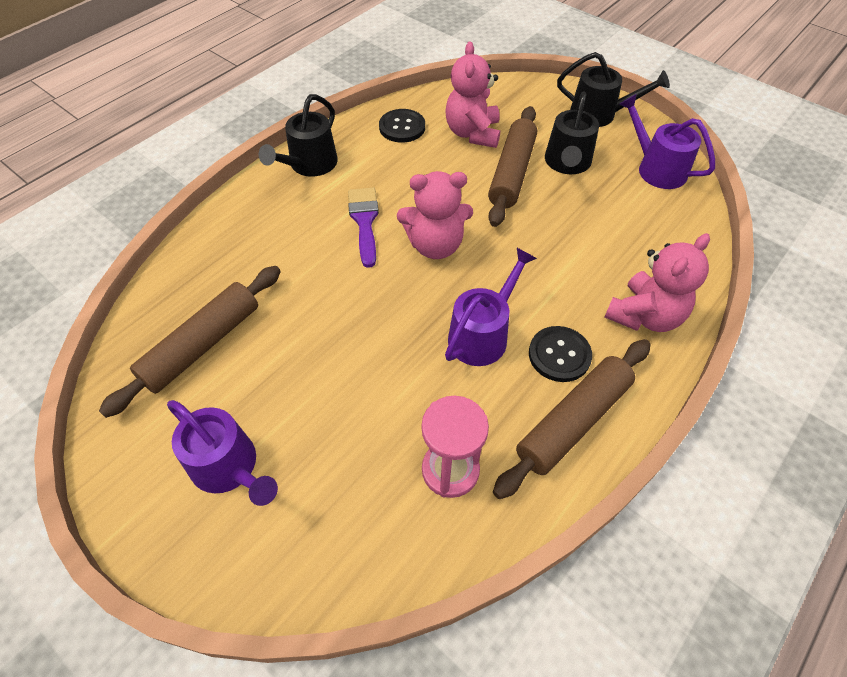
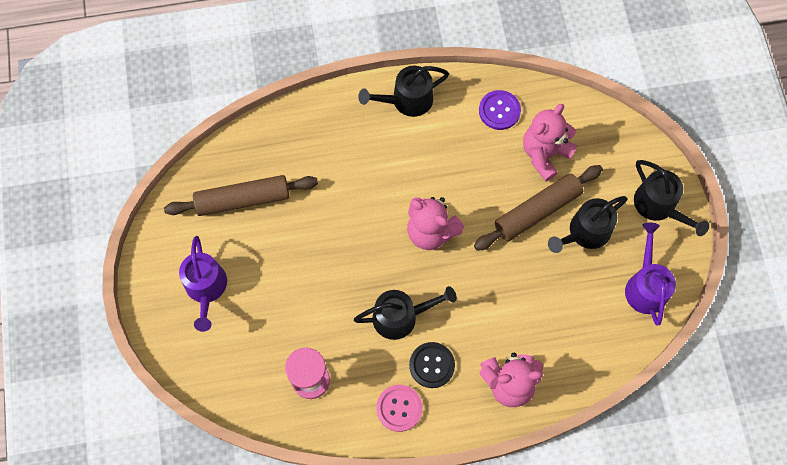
camera: 40 degrees right, 15 degrees up
purple brush [348,188,379,268] -> none
black button [379,109,425,143] -> purple button [479,90,521,130]
purple watering can [445,248,537,366] -> black watering can [354,286,457,340]
brown rolling pin [493,339,651,499] -> pink button [376,385,423,432]

